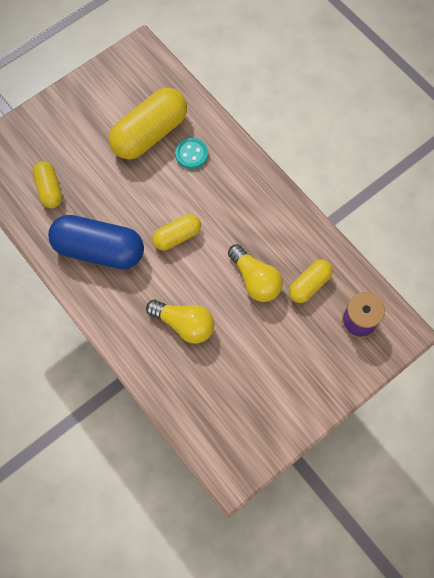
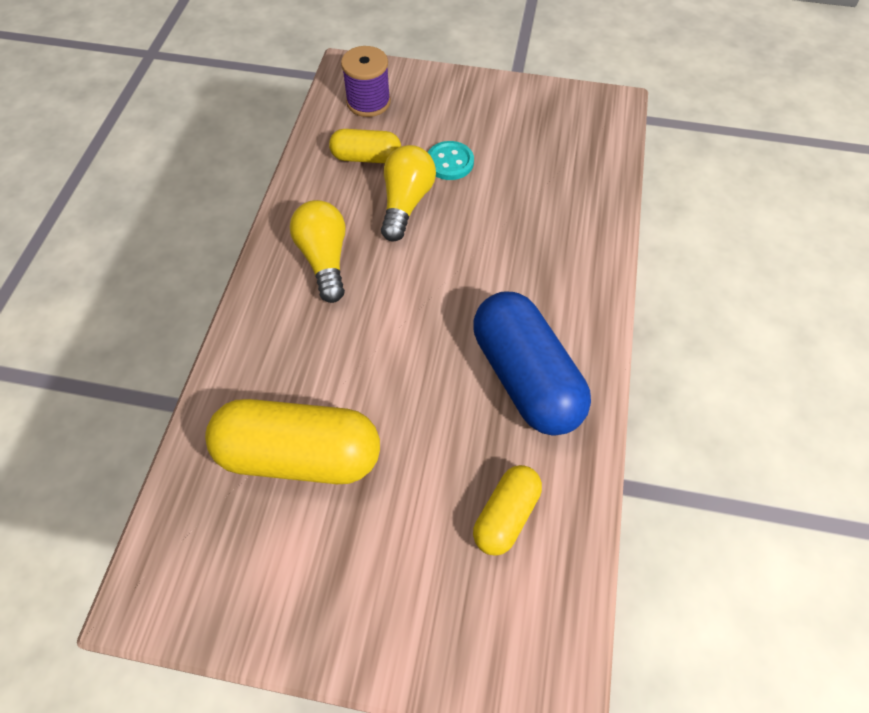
camera: 130 degrees left, 10 degrees down
yellow light bulb [146,300,214,343] -> yellow light bulb moved to [290,200,346,303]
yellow capsule [152,214,201,250] -> none
turquoise button [175,138,208,169] -> turquoise button moved to [428,141,474,180]

